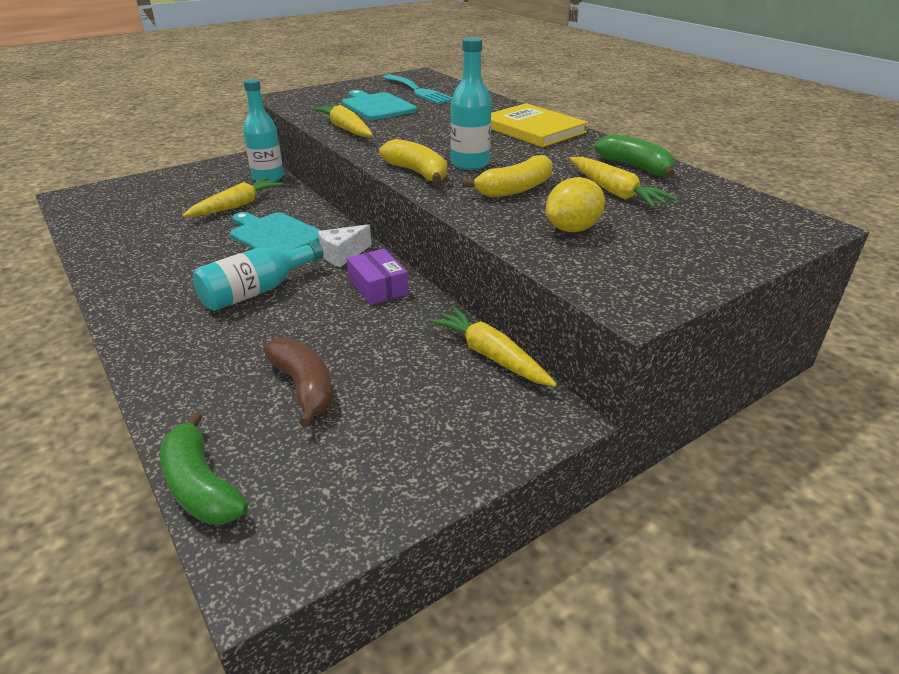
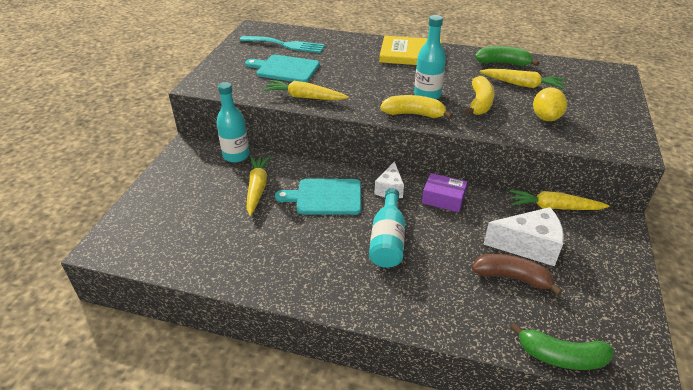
camera: 40 degrees left, 5 degrees up
none -> white cheese [483,207,564,266]

